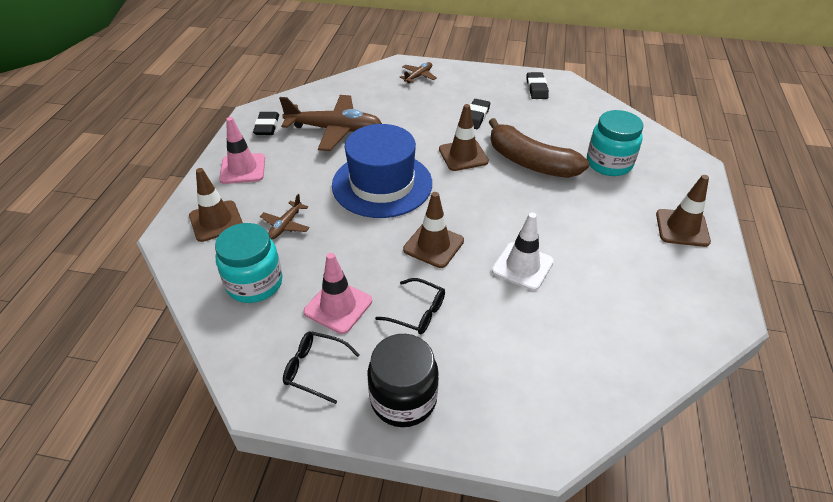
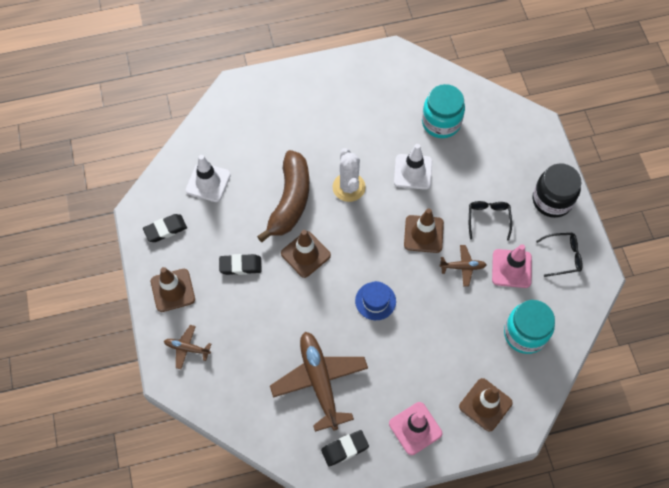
camera: 115 degrees left, 20 degrees up
brown plane [260,194,310,239] -> brown plane moved to [439,245,487,287]
black glasses [283,331,360,404] -> black glasses turned 90 degrees counterclockwise [536,233,583,277]
blue hat [332,124,432,218] -> blue hat [355,281,396,320], size x0.45
turquoise jar [587,110,643,176] -> turquoise jar moved to [422,84,465,138]
brown traffic cone [656,175,711,247] -> brown traffic cone moved to [151,267,195,312]
none -> white traffic cone [186,155,231,202]
none -> white cactus [333,148,366,202]

